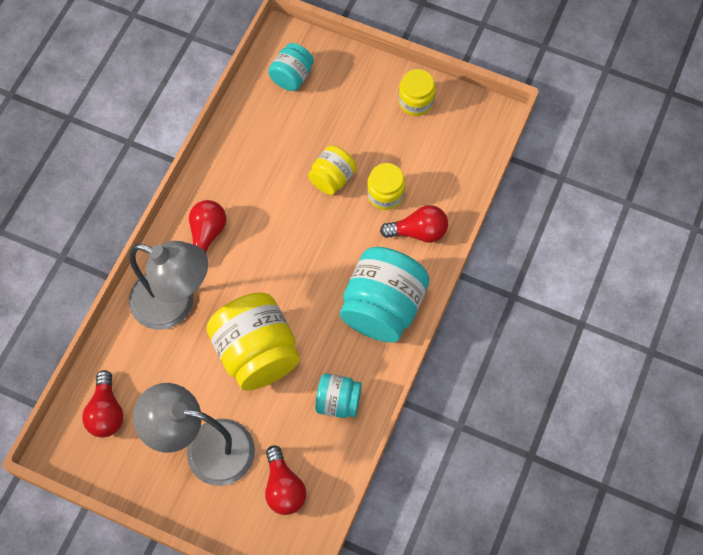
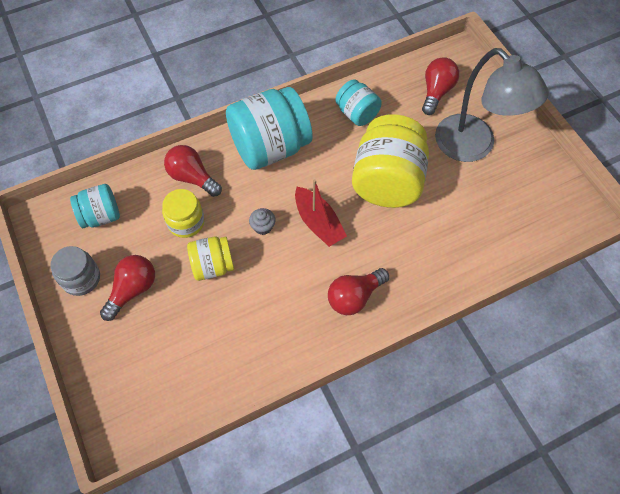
camera: 140 degrees left, 5 degrees down
red light bulb [82,370,123,437] -> red light bulb moved to [100,255,155,321]
grey lamp [129,241,208,330] -> none
turquoise jar [268,43,314,91] -> turquoise jar moved to [70,184,120,228]
yellow jar [398,69,436,116] -> grey jar [50,246,100,296]
none -> grey cupcake [249,208,276,235]
none -> red boat [295,179,347,247]

